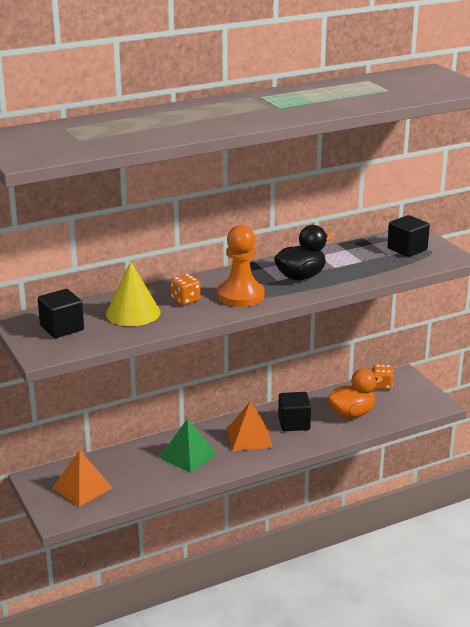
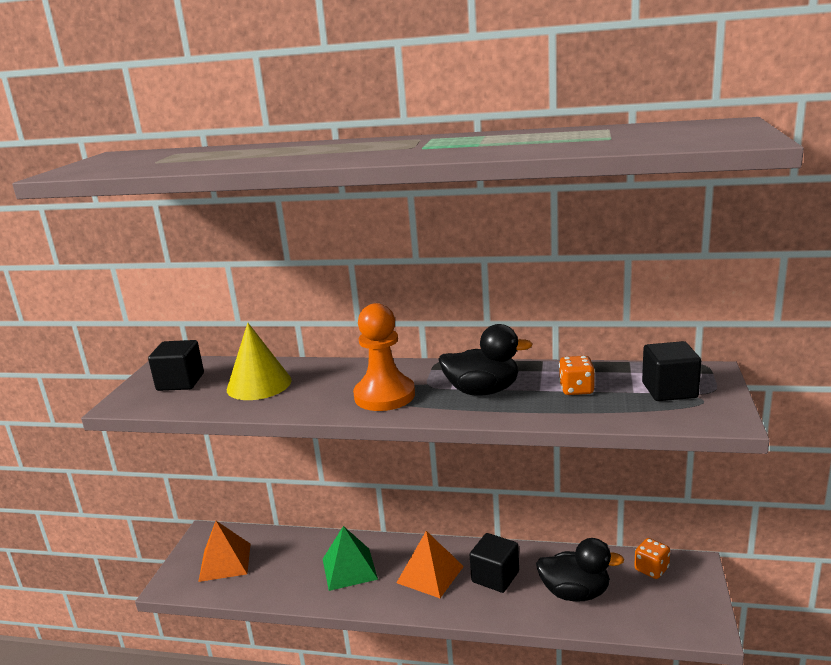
camera: 40 degrees right, 5 degrees down
orange dice [171,274,201,305] -> orange dice moved to [559,356,595,395]
orange duck [327,368,383,419] -> black duck [536,538,624,601]

